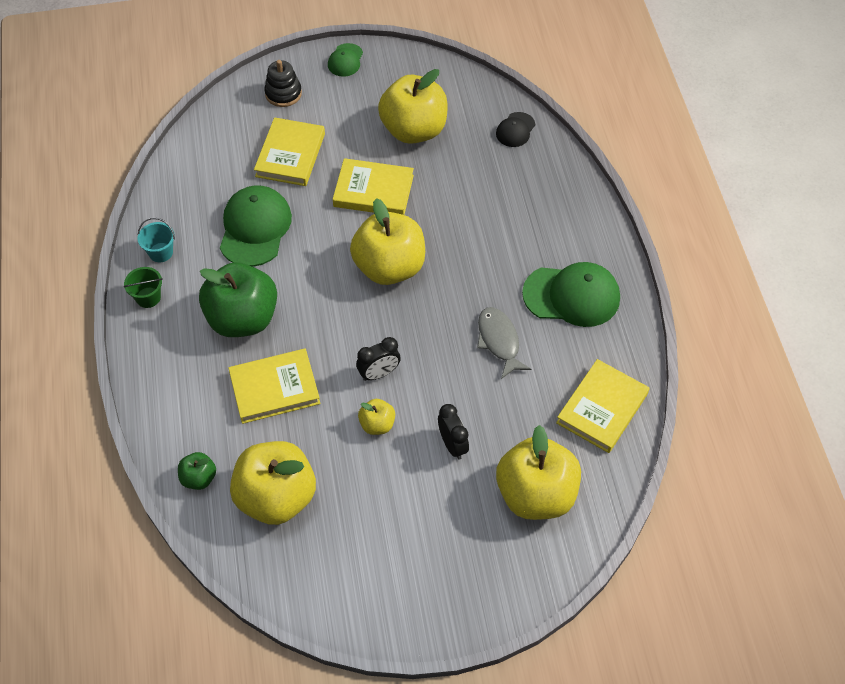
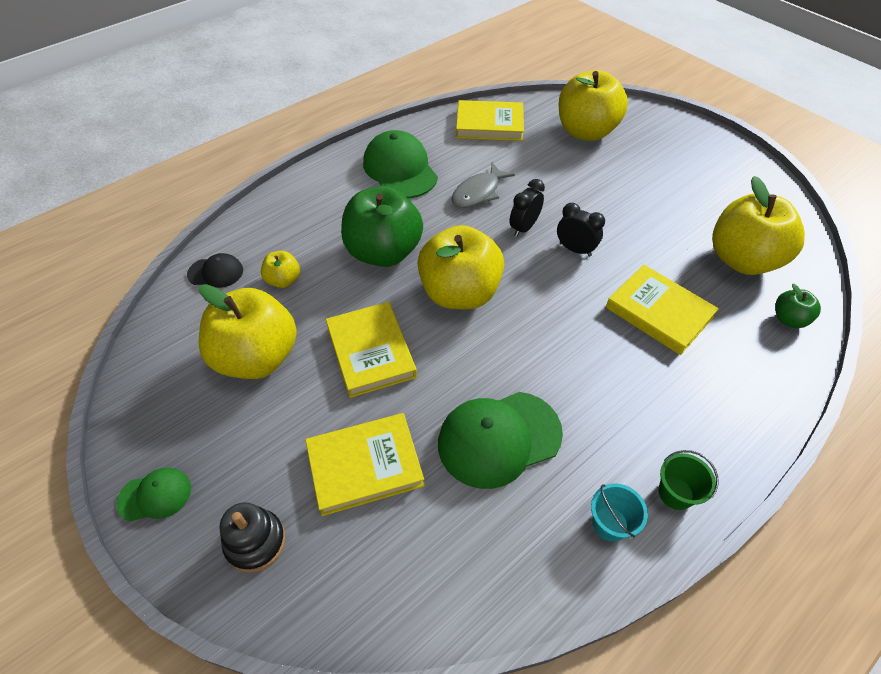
camera: 120 degrees left, 5 degrees down
green apple [199,262,277,337] -> green apple moved to [341,186,423,267]
yellow apple [358,399,395,435] -> yellow apple moved to [261,251,300,288]
black clock [438,404,469,460] -> black clock moved to [509,179,545,237]

